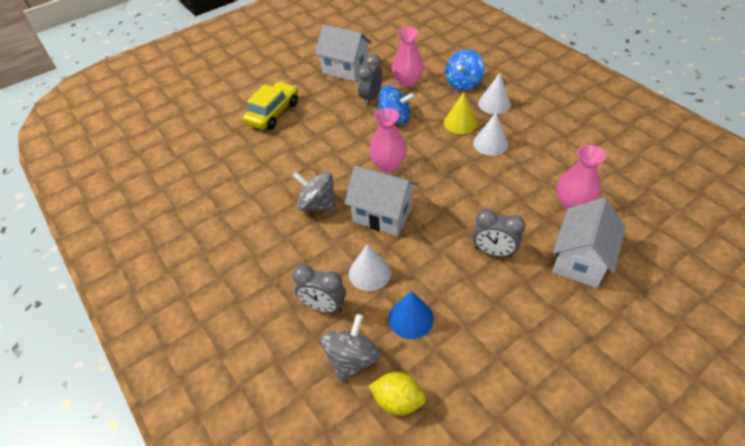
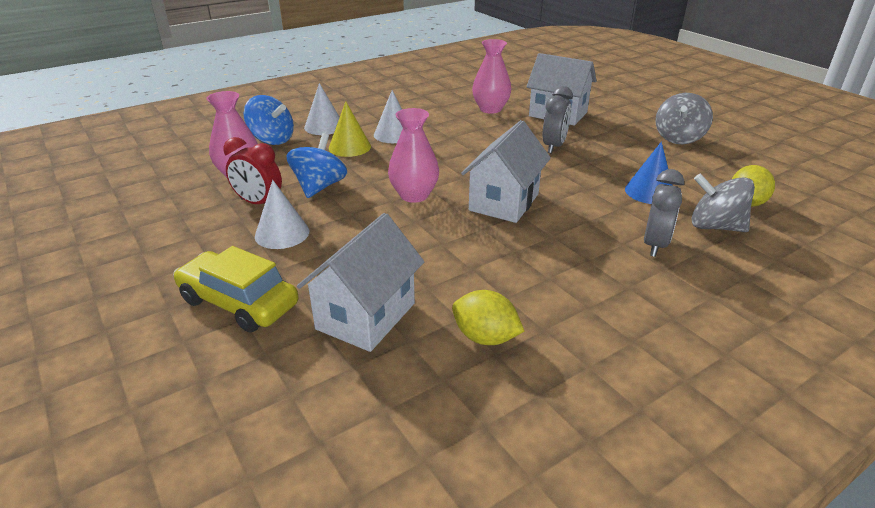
camera: 90 degrees left, 15 degrees down
grey spinning top [293,172,336,211] -> grey spinning top moved to [655,93,713,144]
white house [315,25,372,82] -> white house moved to [297,213,424,352]
white cone [349,244,391,291] -> white cone moved to [255,180,309,249]
grey clock [358,54,382,105] -> red clock [223,137,282,204]
none -> yellow lemon [452,290,524,345]

